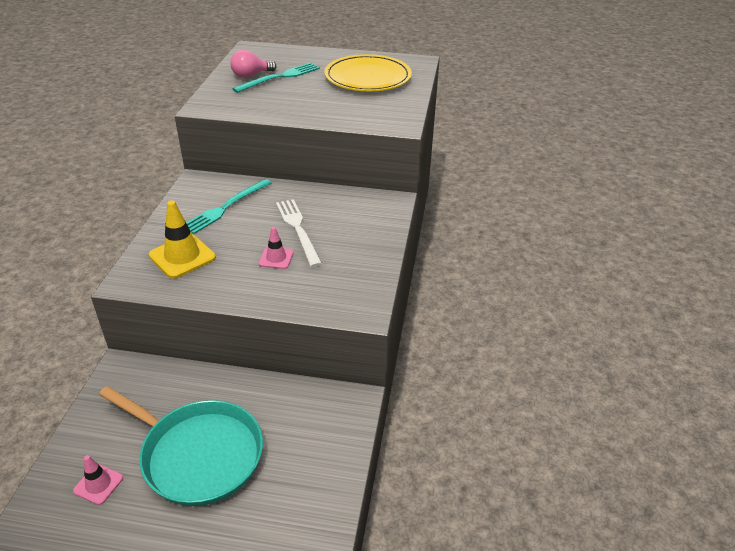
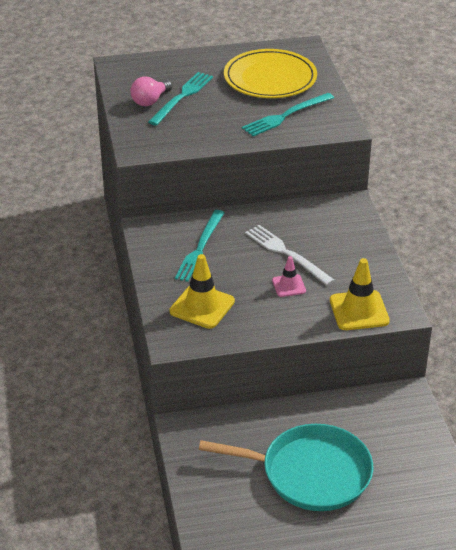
camera: 20 degrees left, 0 degrees up
pink traffic cone [73,455,123,505] -> none
none -> turquoise fork [242,93,334,136]
none -> yellow traffic cone [330,258,390,330]

